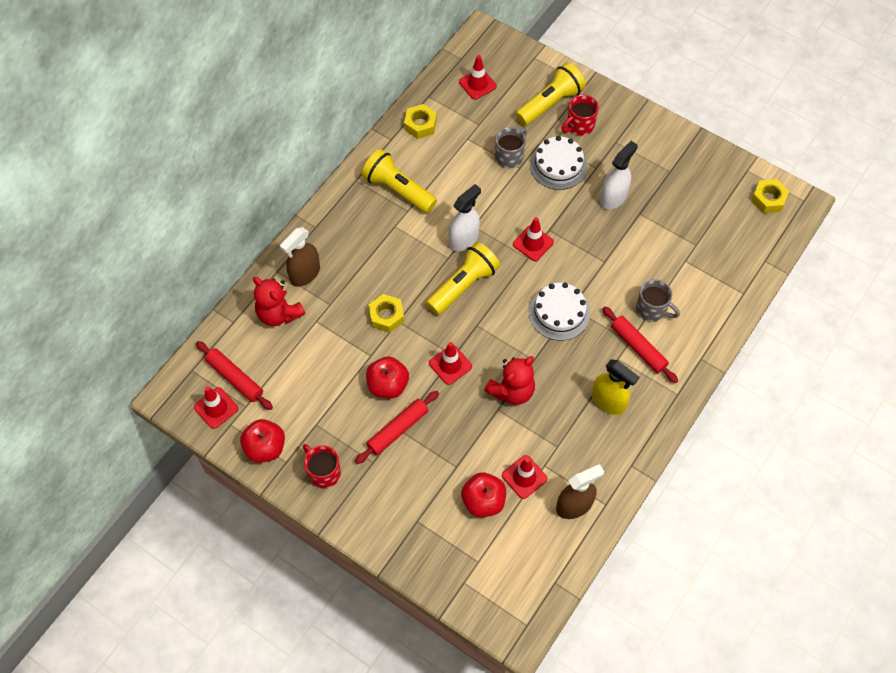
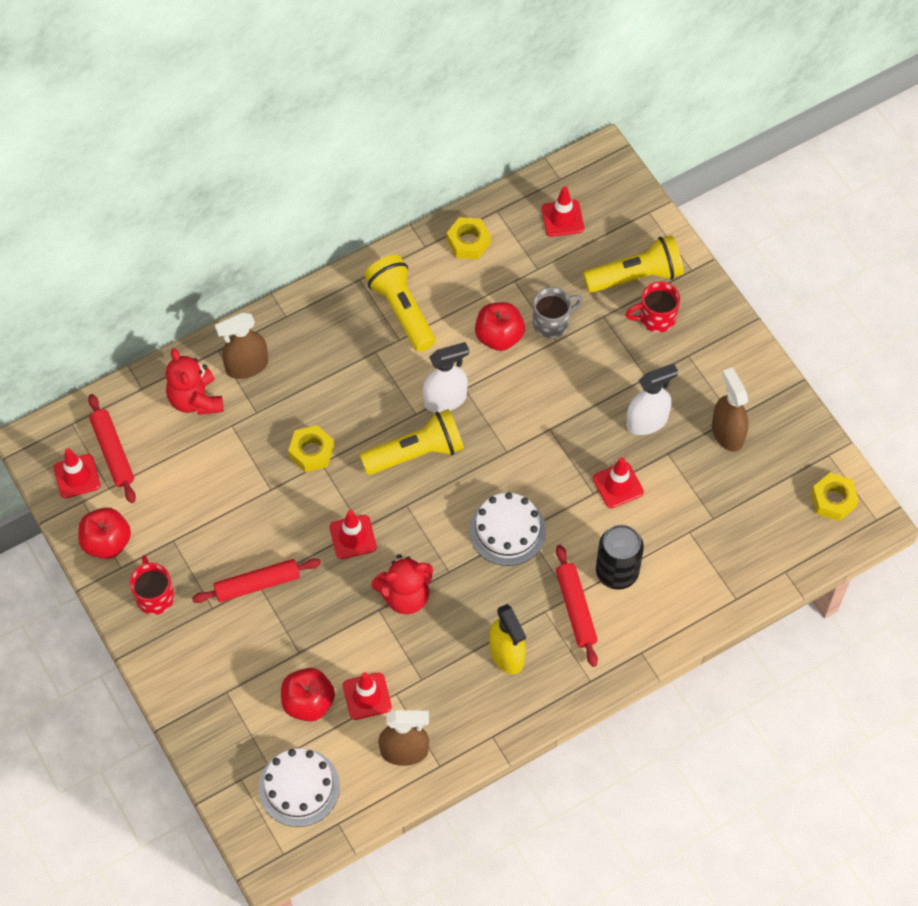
camera: 25 degrees right, 0 degrees up
red apple [366,356,409,399] -> red apple moved to [475,302,525,351]
red traffic cone [513,217,554,261] -> red traffic cone moved to [593,457,644,508]
white cake [530,136,587,190] -> white cake moved to [259,748,340,827]
grey mug [636,279,680,322] -> black can [596,525,644,590]
none -> brown spray bottle [712,368,748,452]

